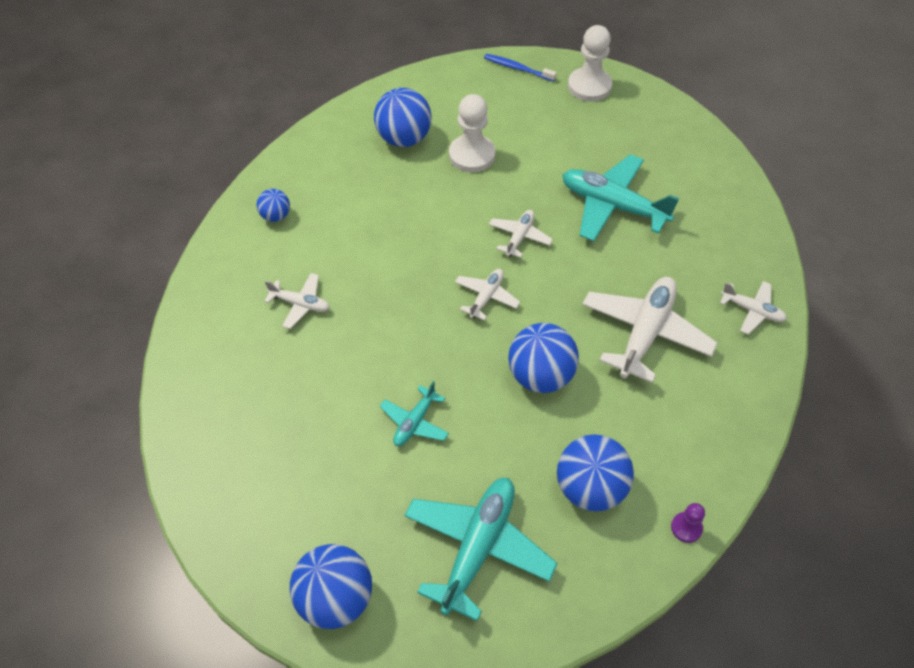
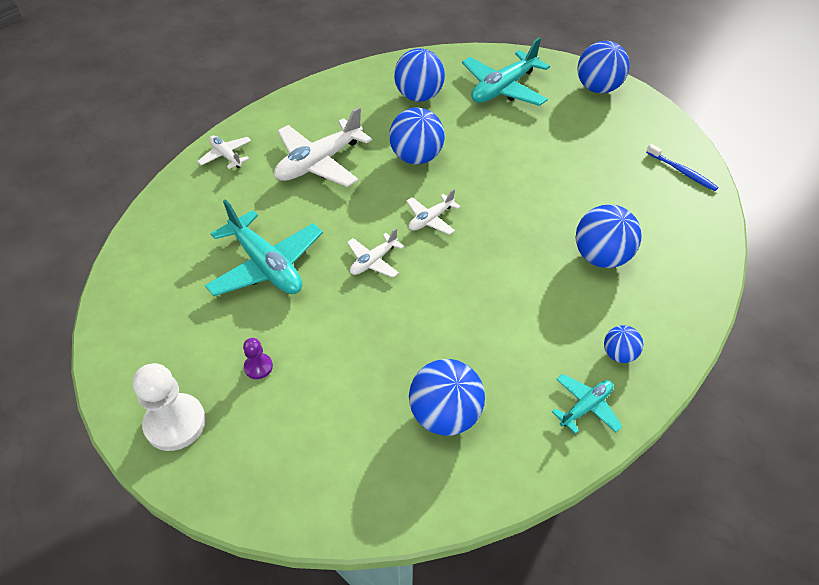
camera: 160 degrees left, 5 degrees down
white plane [264,273,330,329] -> blue ball [576,204,642,268]
turquoise plane [380,381,449,446] -> turquoise plane moved to [552,374,623,434]
white pawn [449,94,495,172] -> none
blue toothbrush [484,54,557,82] -> blue toothbrush moved to [646,144,719,191]
purple pawn [671,503,705,543] -> purple pawn moved to [243,338,273,379]

